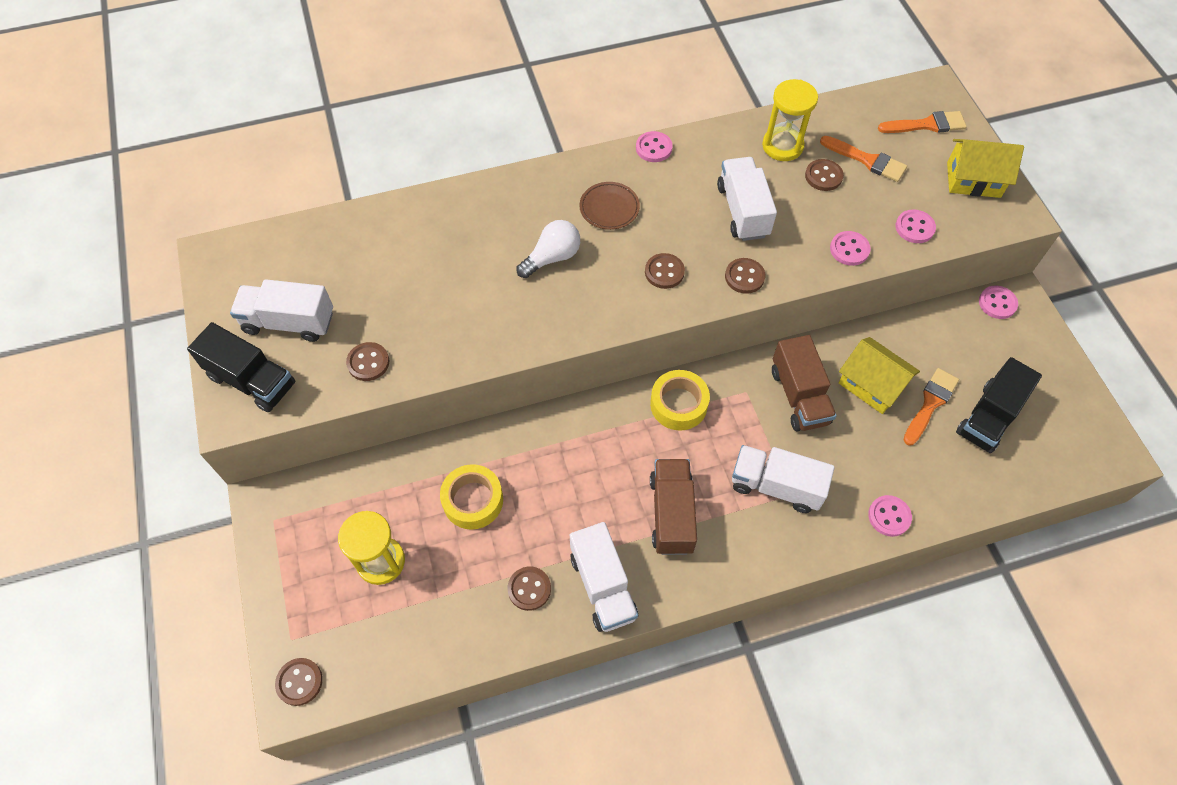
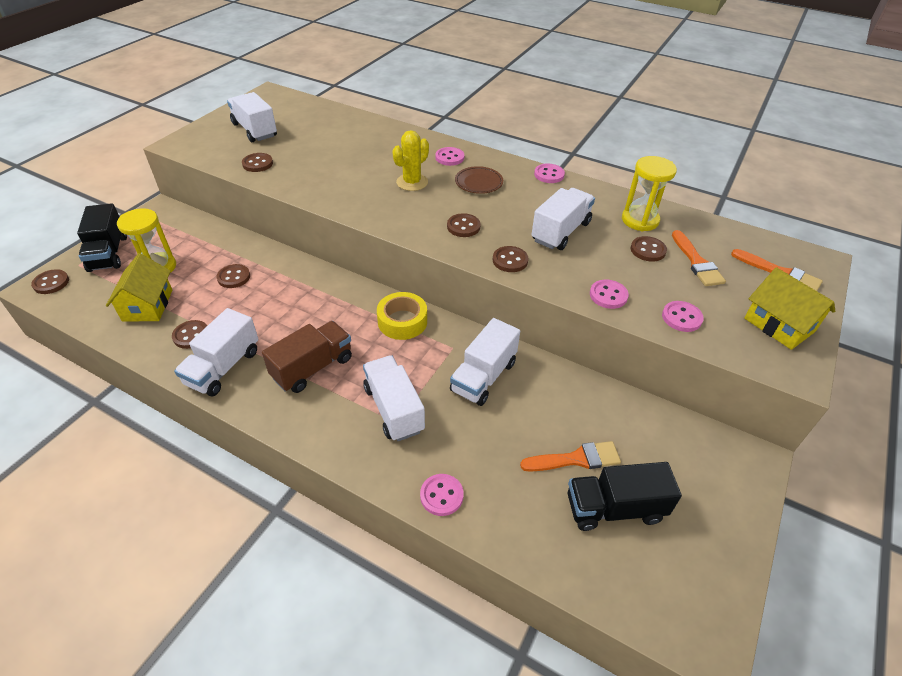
camera: 45 degrees right, 15 degrees down
black truck [187,322,295,412] -> black truck moved to [77,203,127,272]
yellow tape [440,464,503,530] -> brown button [216,264,250,288]
white light bulb [517,220,580,278] -> yellow cactus [392,130,429,191]
brown truck [772,335,837,431] -> white truck [450,318,520,406]
yellow house [838,337,920,414] -> yellow house moved to [106,253,172,322]
pink button [979,286,1018,319] -> pink button moved to [435,147,464,166]

